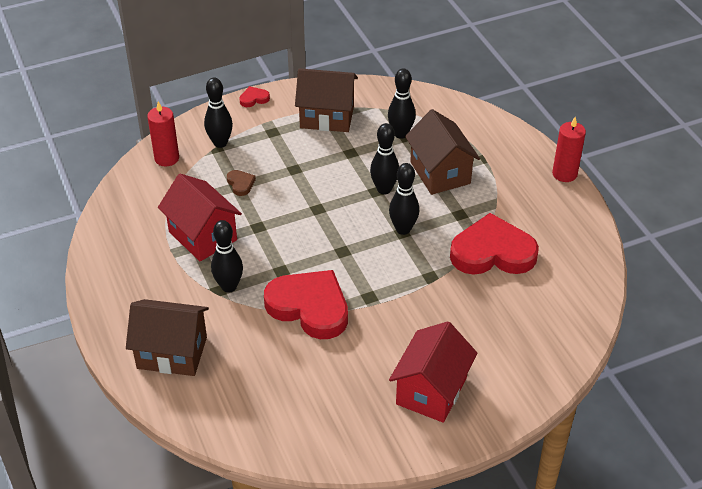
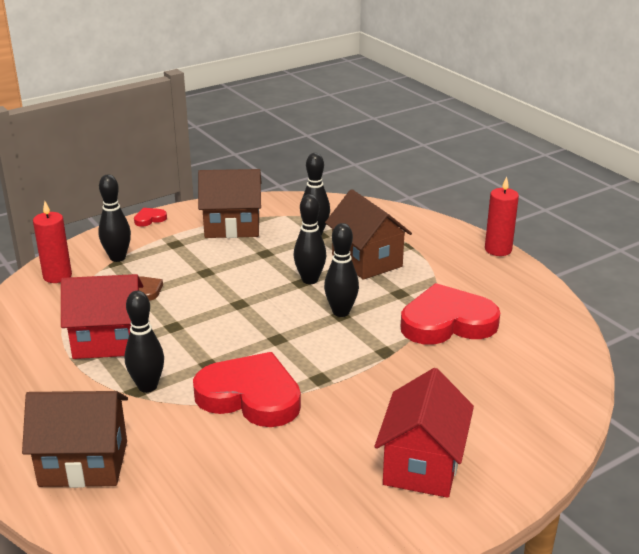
camera: 10 degrees left, 15 degrees down
red house [158,174,242,262] -> red house turned 45 degrees counterclockwise [61,274,143,359]

